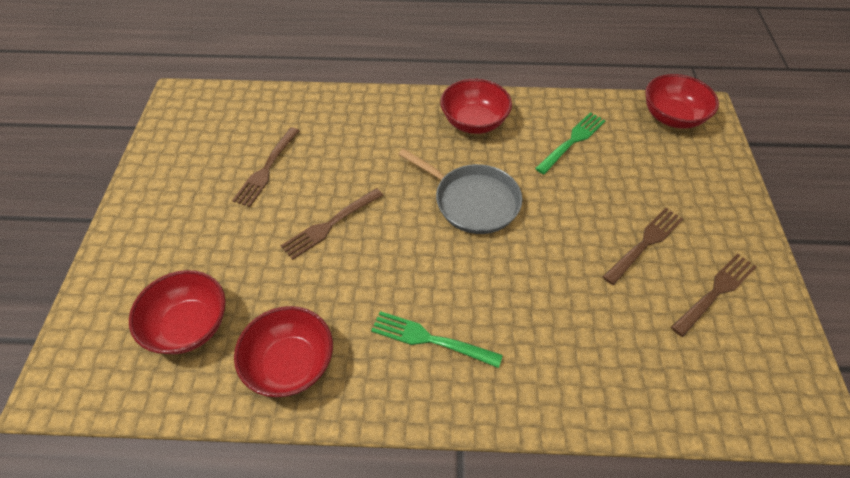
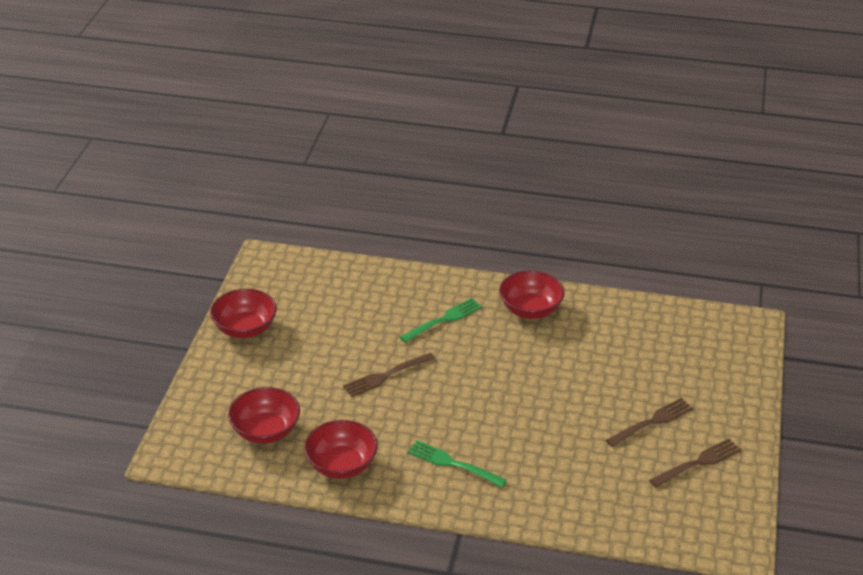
camera: 10 degrees right, 15 degrees down
brown fork [232,127,300,207] -> none
grey pan [398,149,522,234] -> none
green fork [535,112,606,174] -> green fork moved to [400,298,482,343]
red bowl [645,74,719,129] -> red bowl moved to [210,289,277,338]

